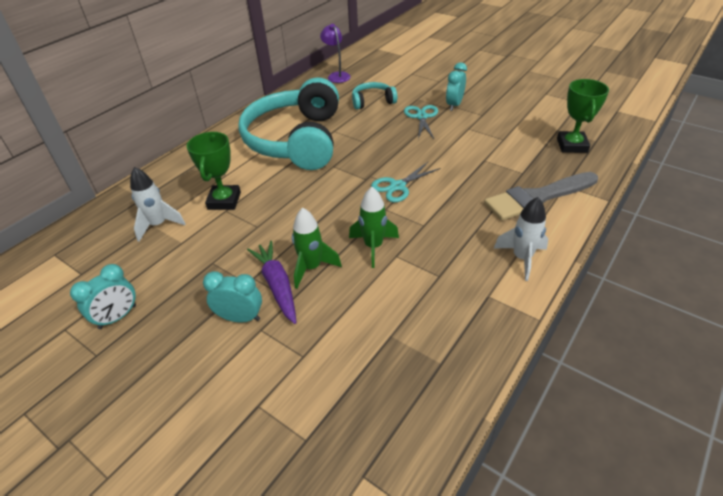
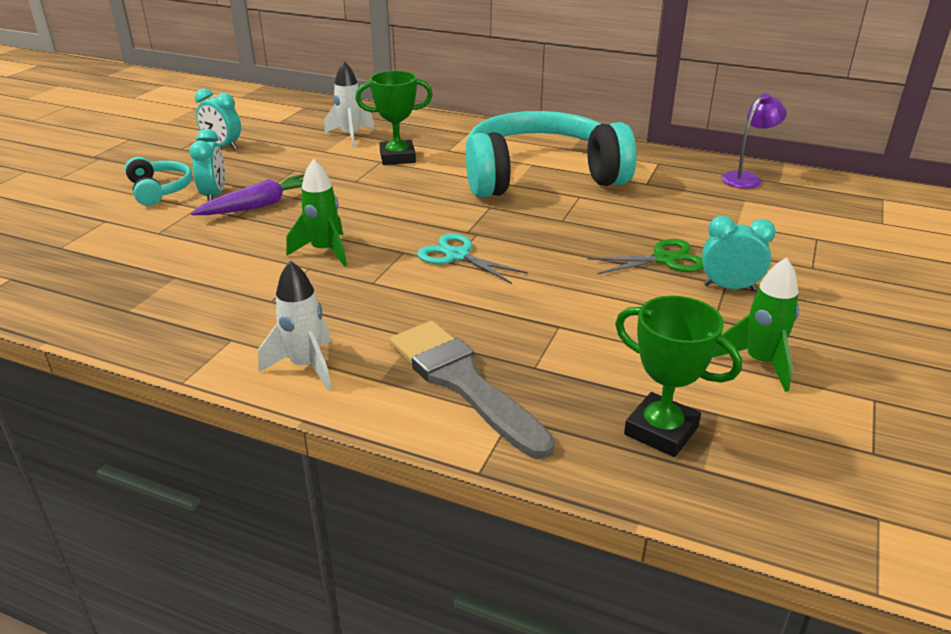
camera: 75 degrees right, 10 degrees down
green rocket [292,208,342,289] -> green rocket moved to [713,257,799,392]
turquoise headphones [352,82,397,109] -> turquoise headphones moved to [125,157,192,206]
turquoise scissors [404,105,438,139] -> green scissors [587,239,704,274]
green trophy [557,79,609,153] -> green trophy turned 45 degrees clockwise [615,296,742,457]

